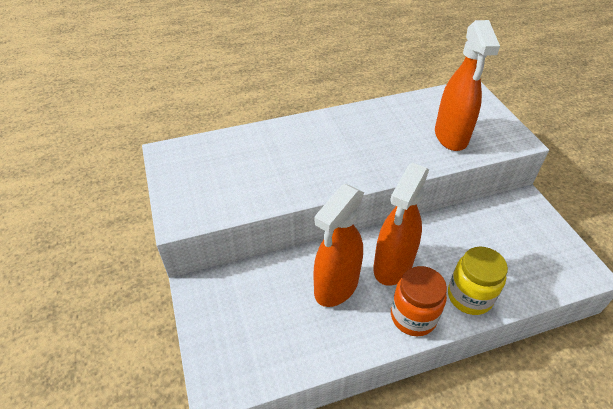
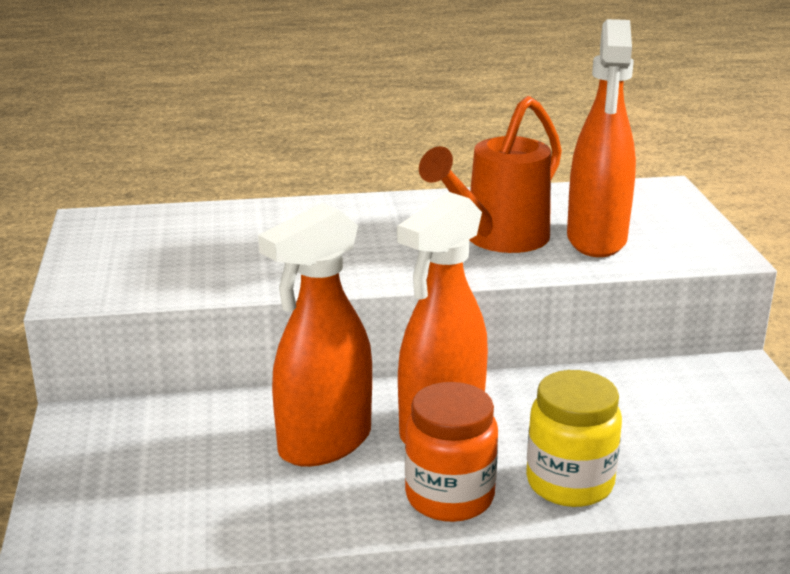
camera: 10 degrees right, 20 degrees down
none -> orange watering can [419,96,562,253]

